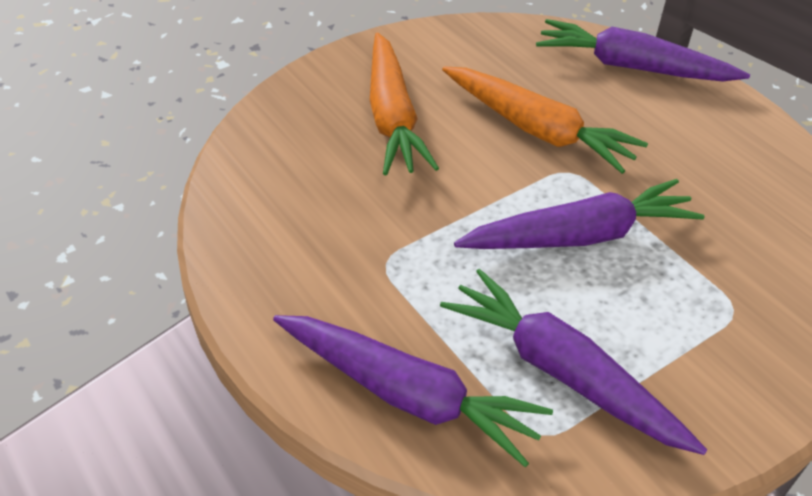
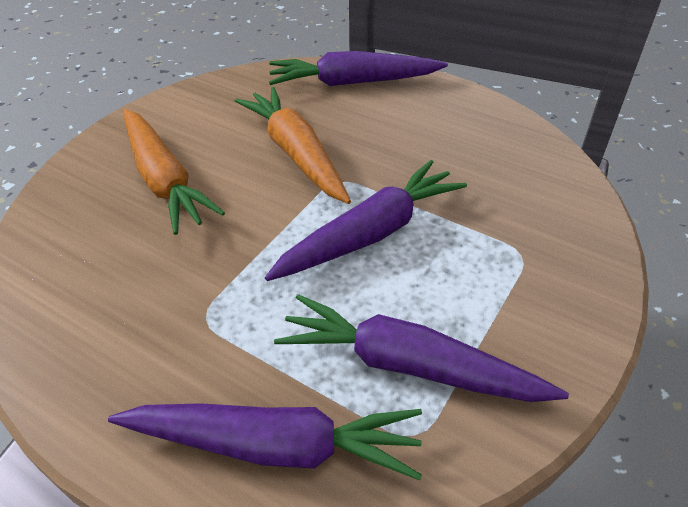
camera: 20 degrees left, 0 degrees up
orange carrot [442,67,648,174] -> orange carrot turned 135 degrees counterclockwise [235,87,351,204]

